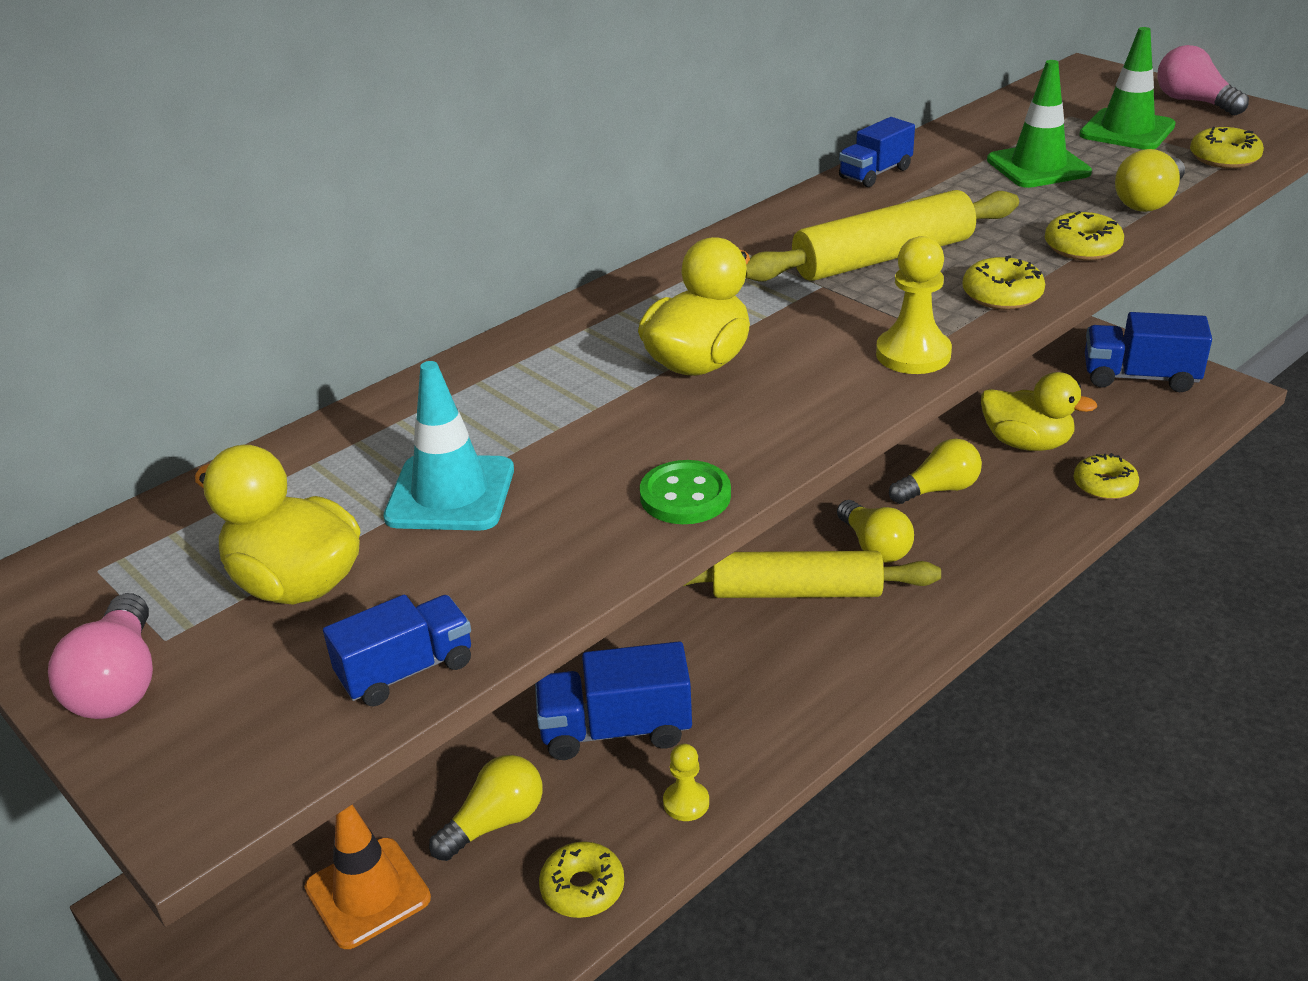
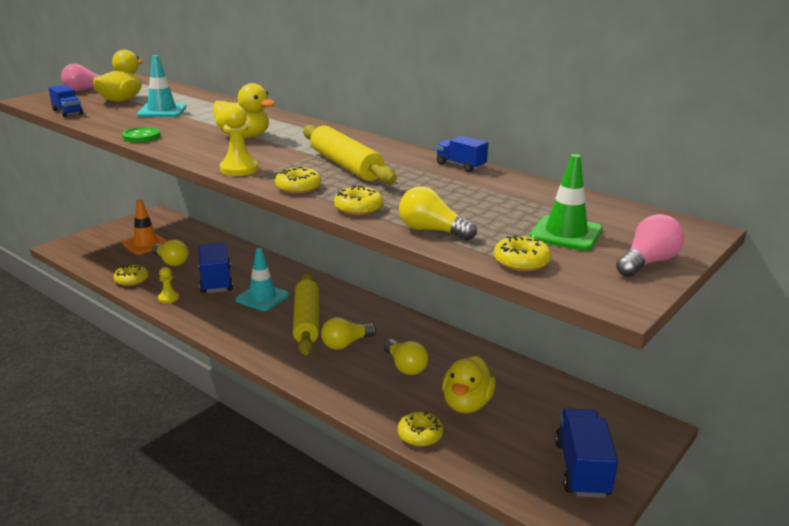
camera: 80 degrees right, 10 degrees down
green traffic cone [987,60,1092,188] -> none
none -> turquoise traffic cone [235,248,289,311]

